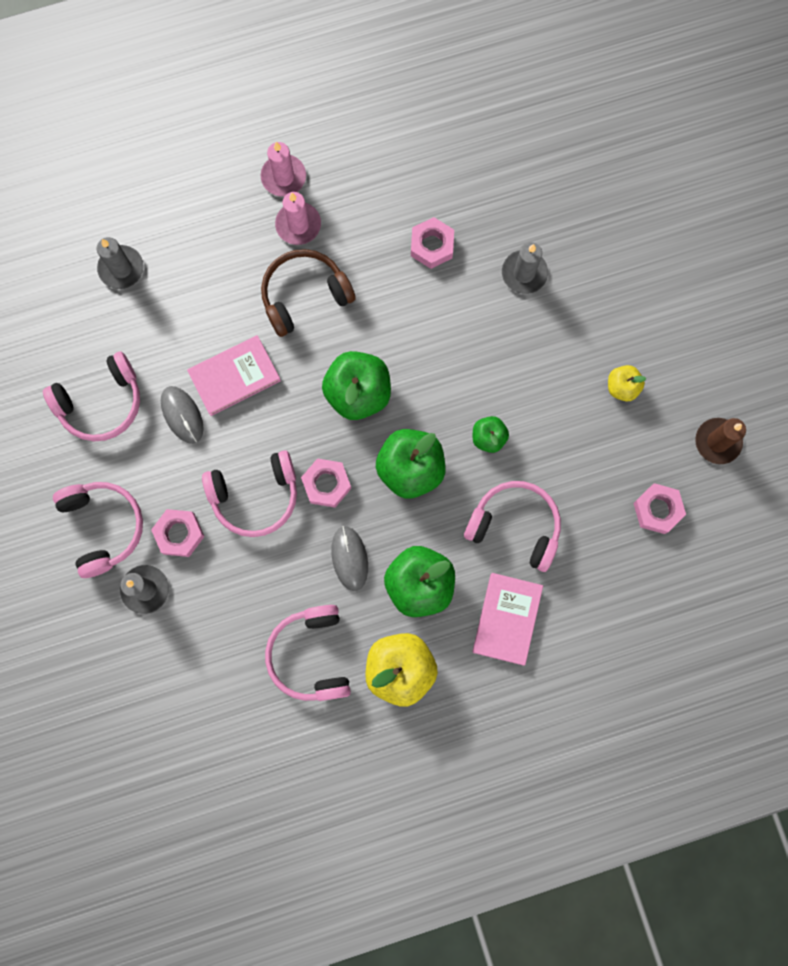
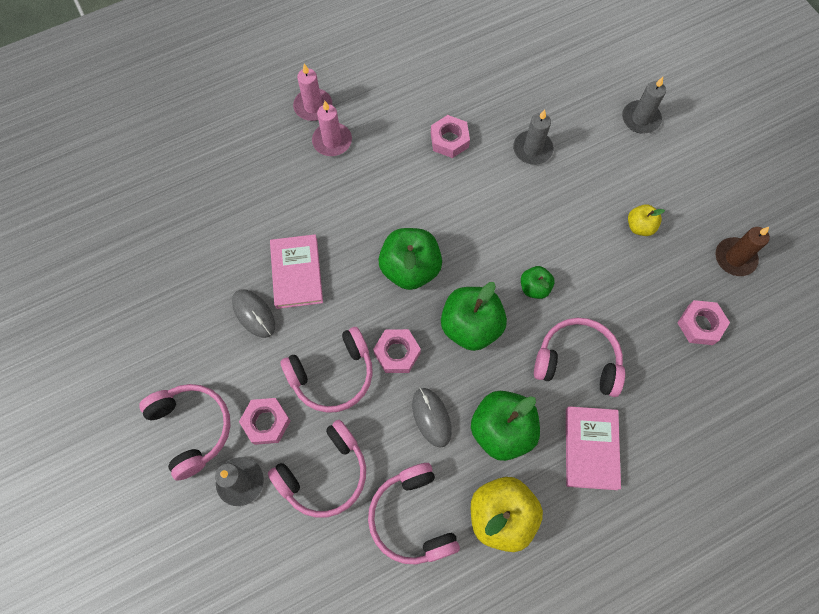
camera: 10 degrees left, 10 degrees down
pink headphones [43,351,140,441] -> pink headphones moved to [268,420,366,518]
grey candle [97,237,144,289] -> grey candle moved to [622,77,666,134]
pink book [187,335,281,416] -> pink book turned 60 degrees counterclockwise [270,234,323,309]
brown headphones [261,249,356,337] -> none

